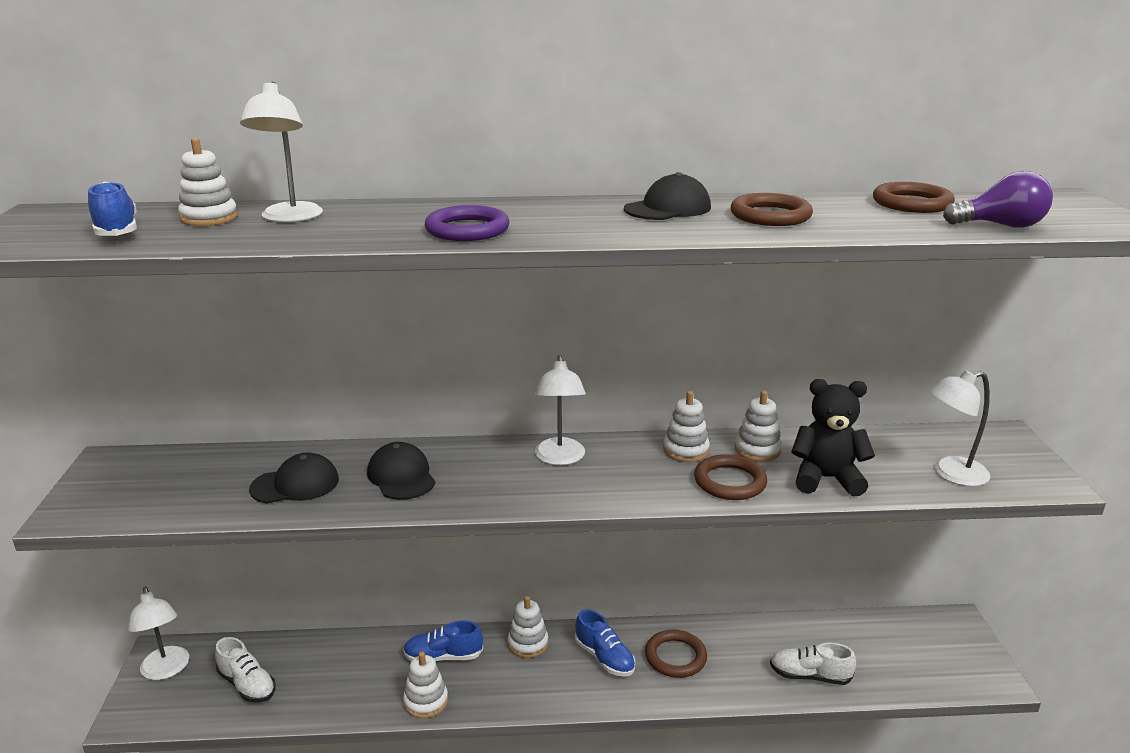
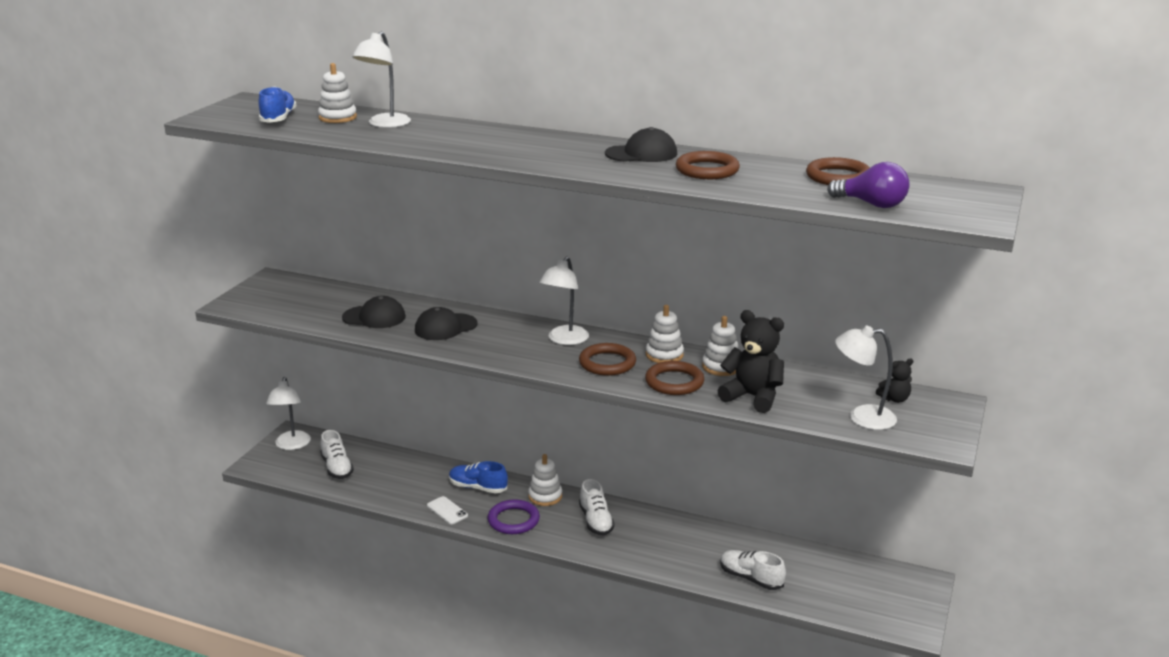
camera: 25 degrees right, 0 degrees up
black cap [367,442,435,500] -> black cap turned 120 degrees counterclockwise [415,307,478,340]
white stacking toy [403,652,448,718] -> white phone [427,496,468,524]
purple ring [425,205,510,241] -> purple ring moved to [488,499,540,534]
blue shoe [575,609,635,676] -> white shoe [579,479,615,536]
brown ring [645,630,707,678] -> brown ring moved to [579,343,636,376]
none -> black teddy bear [876,358,913,403]

